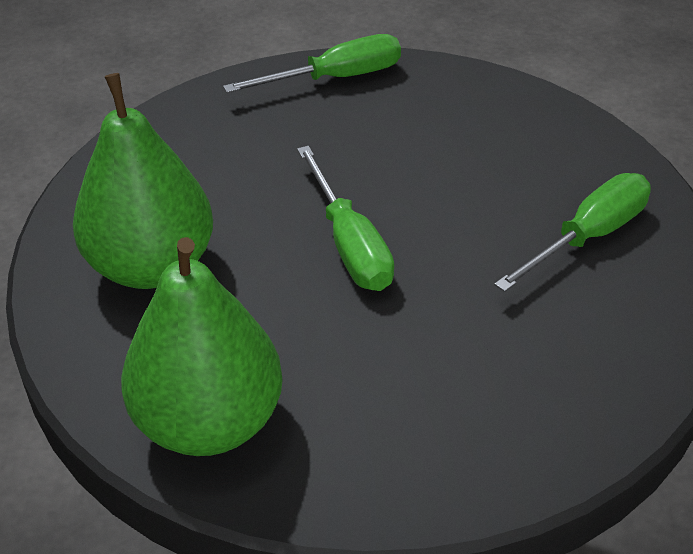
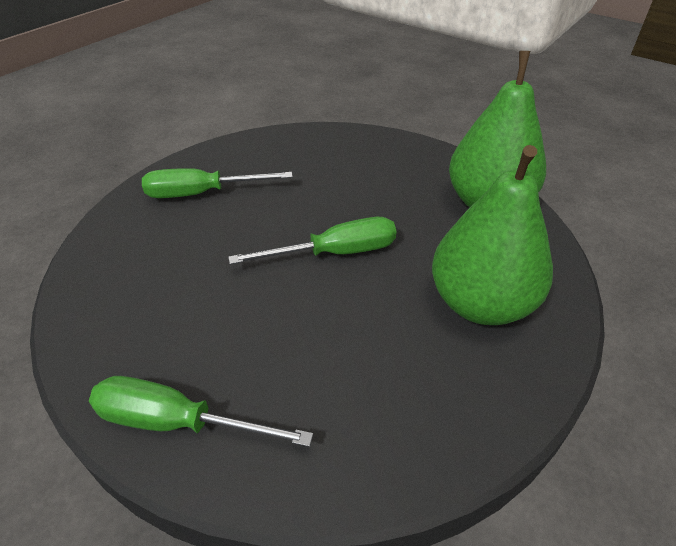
camera: 145 degrees left, 0 degrees up
green screwdriver [297,146,394,291] -> green screwdriver turned 60 degrees clockwise [228,217,396,265]

